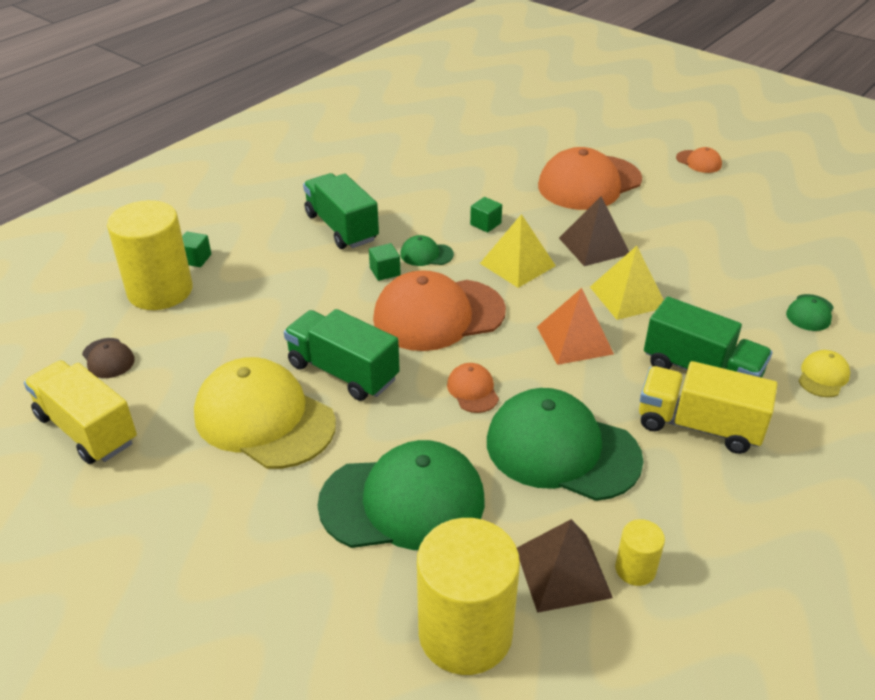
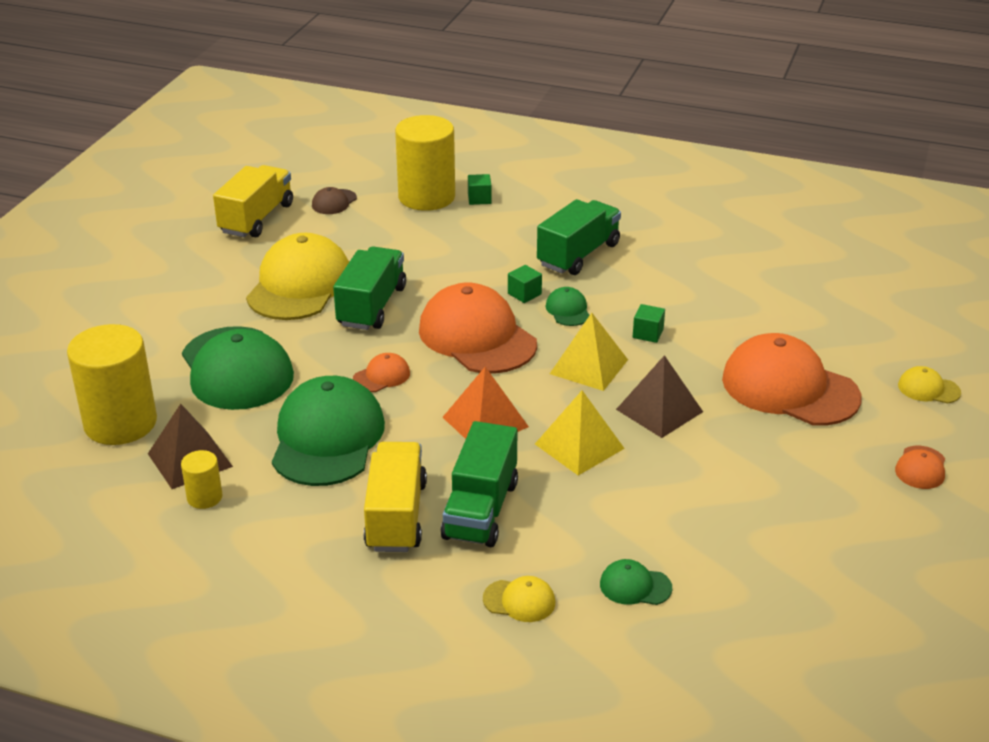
camera: 70 degrees right, 5 degrees down
none -> yellow cap [898,366,961,403]

